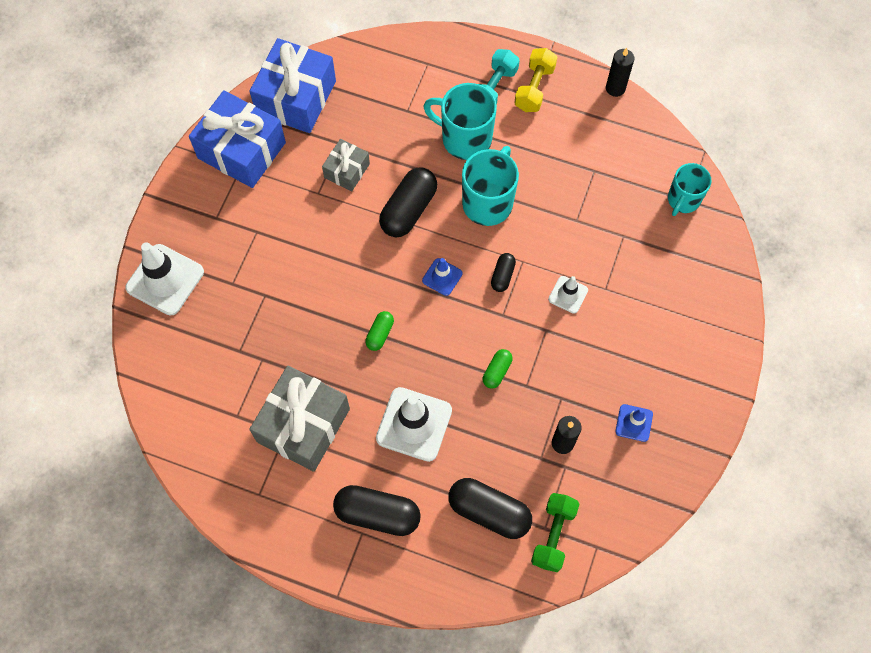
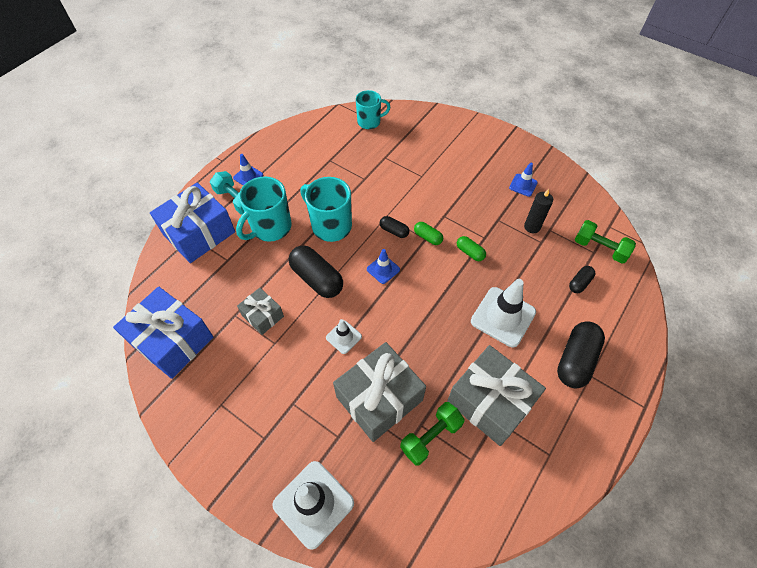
camera: 75 degrees left, 10 degrees down
blue gift [189,90,286,188] -> blue gift moved to [150,182,235,263]
green capsule [365,311,394,351] -> green capsule moved to [414,222,443,245]
black capsule [448,478,532,539] -> black capsule [569,266,595,293], size x0.52
yellow dumbbell [514,48,557,112] -> blue traffic cone [233,154,263,186]
white traffic cone [548,276,588,314] -> white traffic cone moved to [326,319,362,354]
black candle [606,48,634,97] -> none
turquoise mug [668,163,711,216] -> turquoise mug turned 60 degrees counterclockwise [356,90,390,129]
none -> grey gift [333,342,426,442]
none -> green dumbbell [400,402,465,466]

